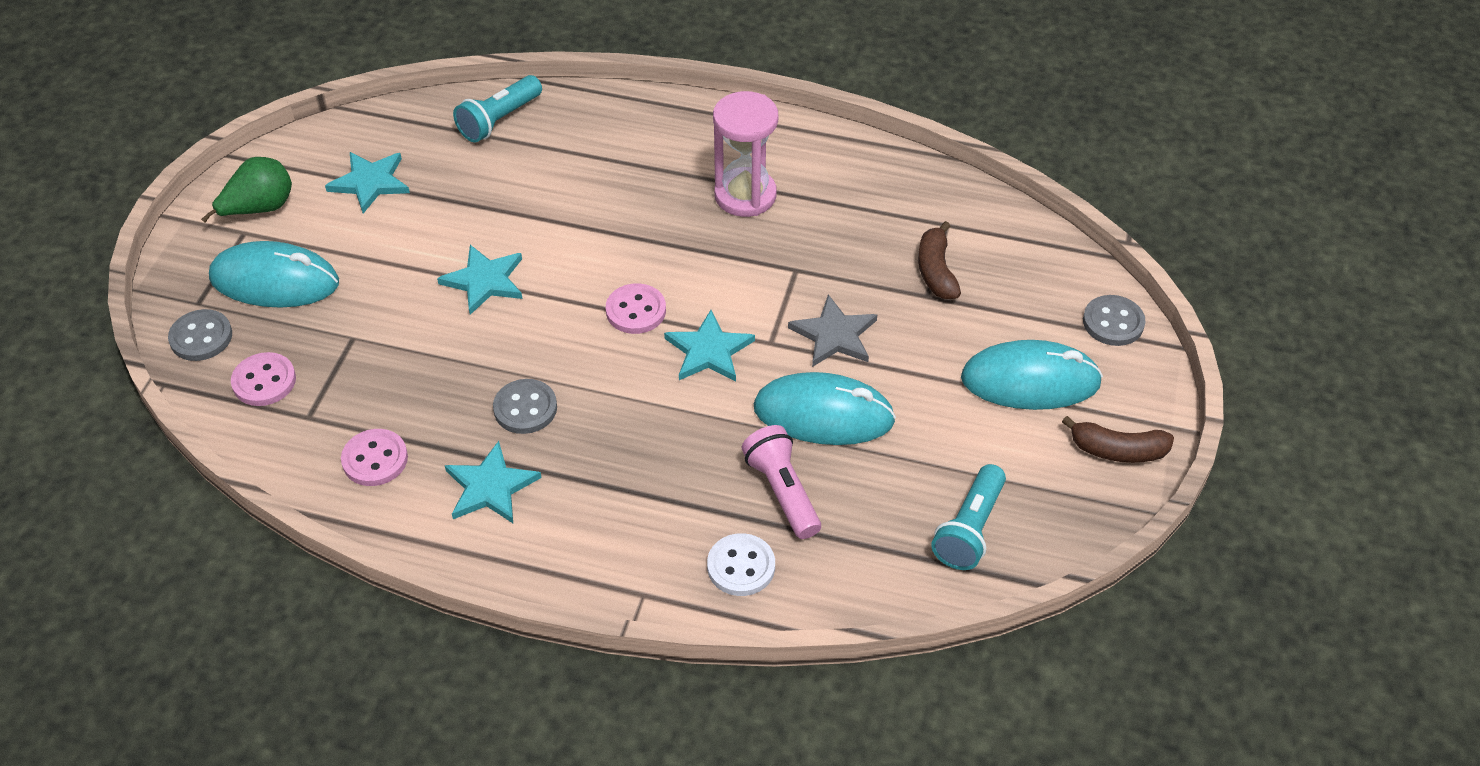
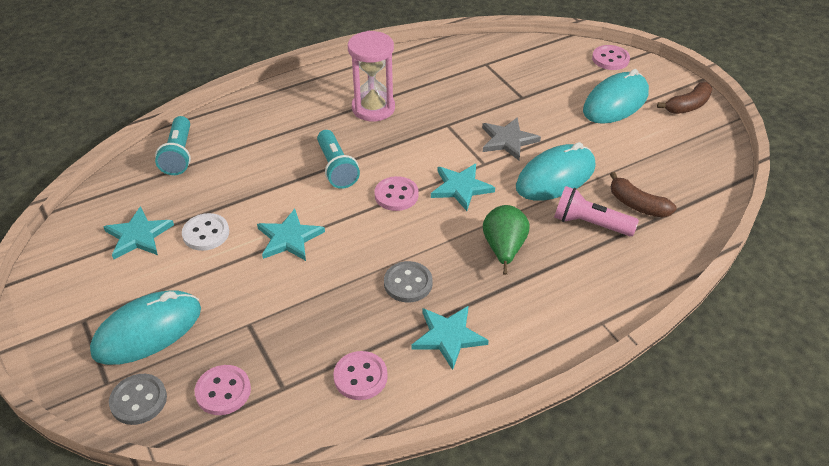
camera: 45 degrees left, 5 degrees down
green pear [201,157,292,223] -> green pear moved to [483,205,529,275]
white button [707,533,775,596] -> white button moved to [182,213,229,251]
brown banana [918,221,961,299] -> brown banana moved to [610,172,677,218]
turquoise flashlight [931,464,1006,570] -> turquoise flashlight moved to [317,130,360,189]
grey button [1083,295,1145,346] -> pink button [592,45,630,70]

